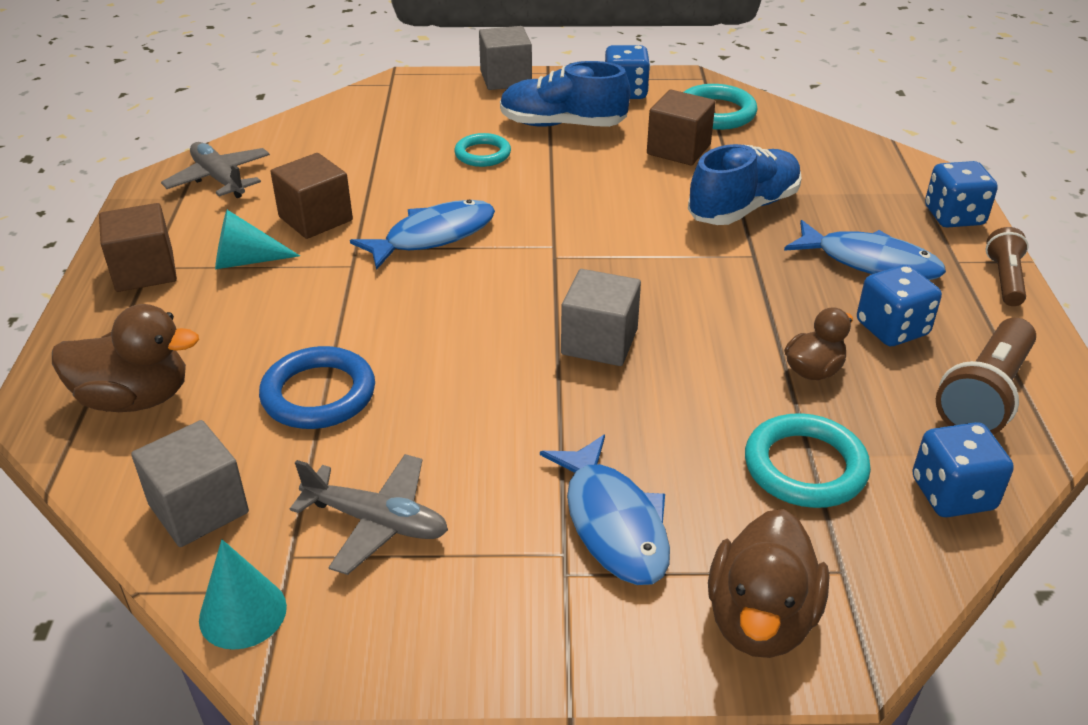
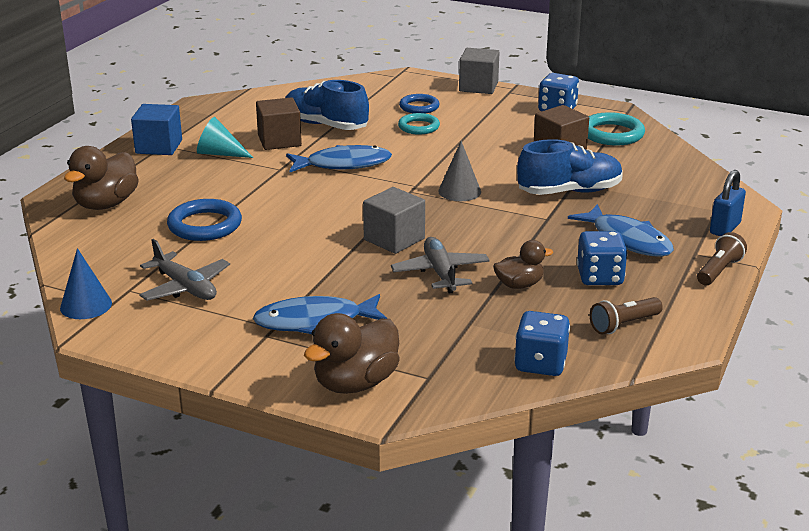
camera: 25 degrees right, 10 degrees down
brown duck [52,304,199,412] -> brown duck turned 90 degrees clockwise [64,146,139,210]
brown cube [99,203,177,292] -> blue cube [131,104,182,155]
grey cube [131,420,249,547] -> none
grey plane [161,142,270,198] -> grey plane moved to [391,237,490,293]
turquoise cone [199,539,287,650] -> blue cone [60,248,112,319]
blue shoe [500,61,630,127] -> blue shoe moved to [285,80,369,130]
blue fish [540,434,670,585] -> blue fish turned 75 degrees clockwise [253,294,387,334]
turquoise ring [745,413,871,508] -> none
blue dice [925,161,998,228] -> blue padlock [710,170,746,236]
brown flashlight [936,318,1036,435] -> brown flashlight [590,297,663,334], size x0.62
none -> blue ring [399,94,440,114]
none -> grey cone [438,141,481,201]

